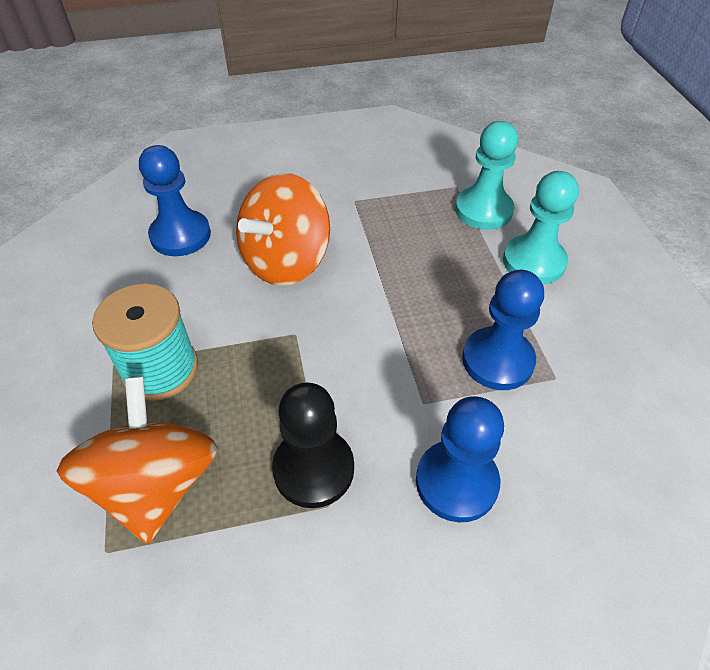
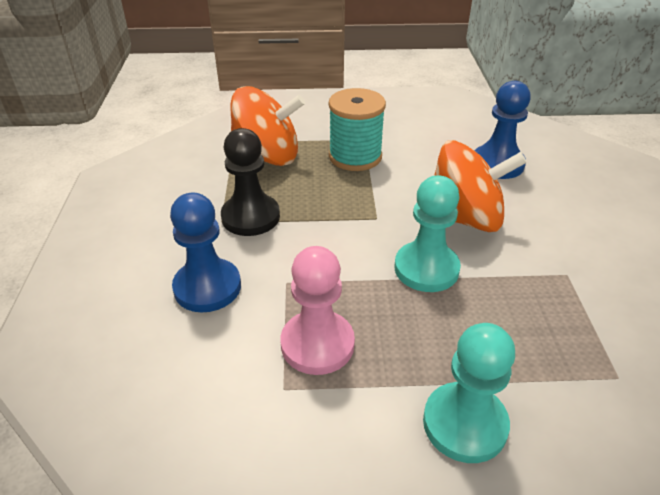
camera: 100 degrees right, 10 degrees down
orange spinning top [236,173,330,286] -> orange spinning top turned 135 degrees clockwise [434,140,527,232]
turquoise pawn [455,121,518,230] -> turquoise pawn moved to [394,175,461,292]
blue pawn [462,270,544,390] -> pink pawn [281,246,355,375]

